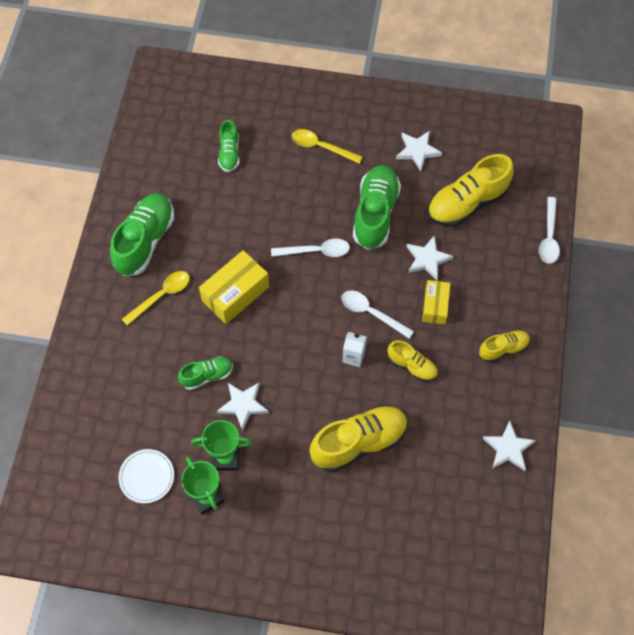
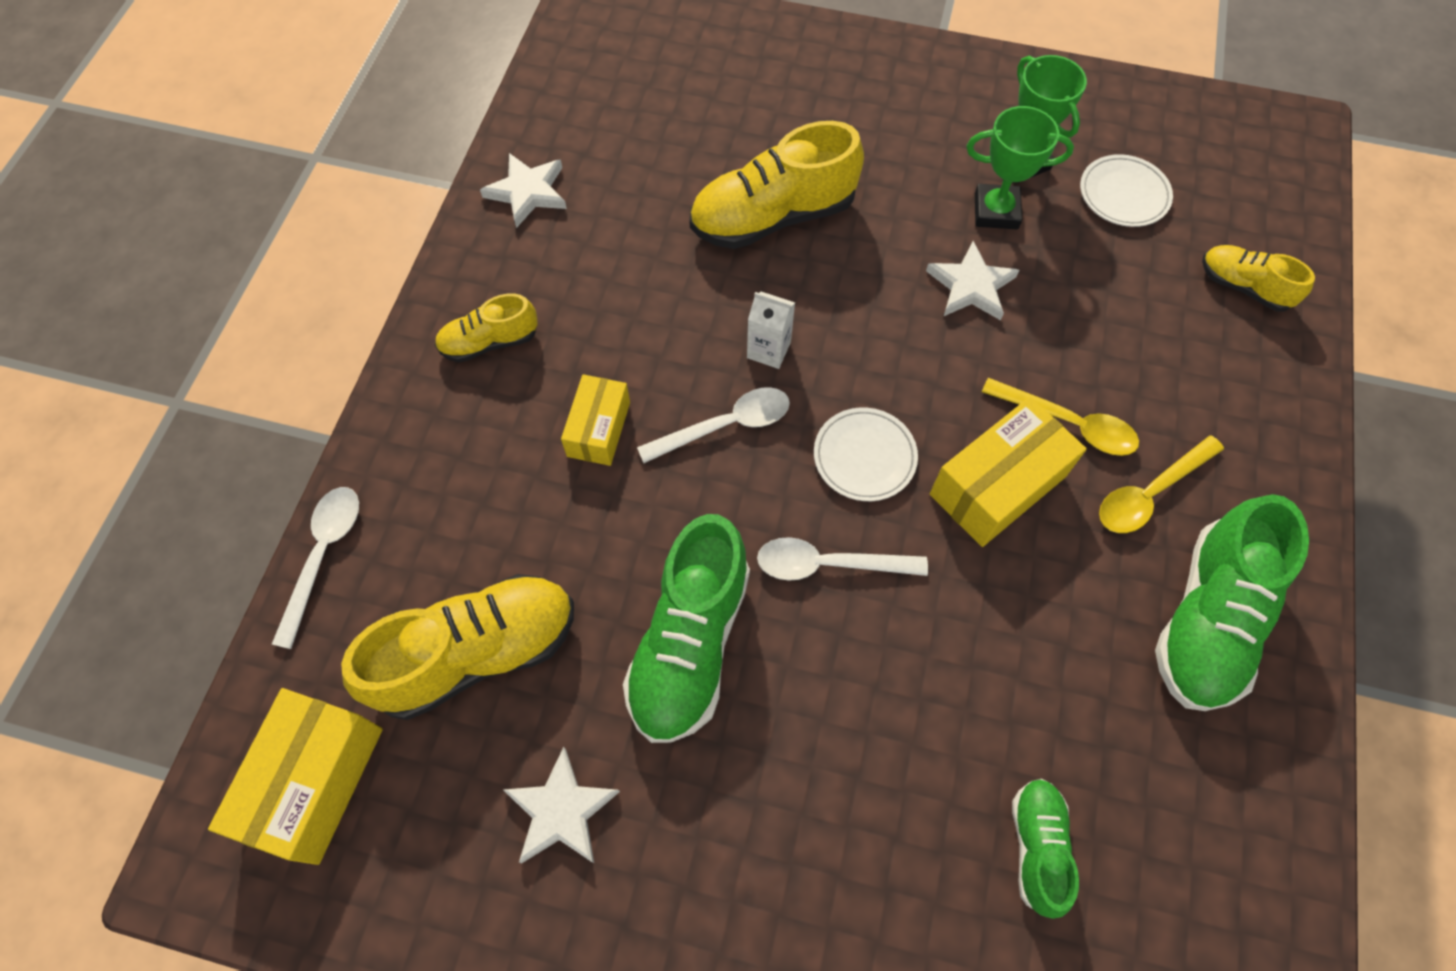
camera: 175 degrees left, 0 degrees up
green shoe [178,356,233,390] -> none
yellow spoon [292,129,363,164] -> yellow spoon moved to [982,378,1139,456]
white spoon [342,290,414,339] -> white spoon turned 60 degrees counterclockwise [637,387,790,463]
yellow shoe [387,340,438,382] -> yellow shoe moved to [1202,245,1315,312]
white star [406,235,454,280] -> none
none -> yellow box [208,688,383,865]
none -> white plate [814,407,918,501]

